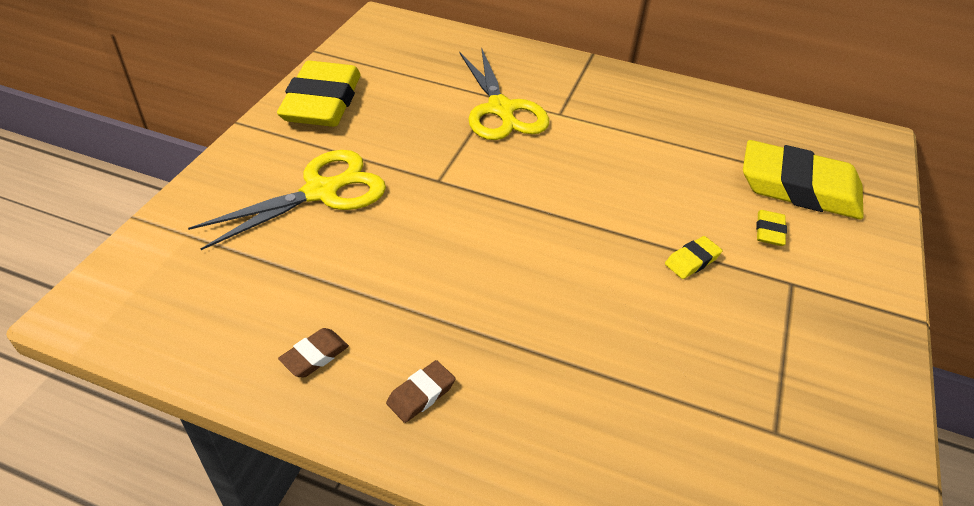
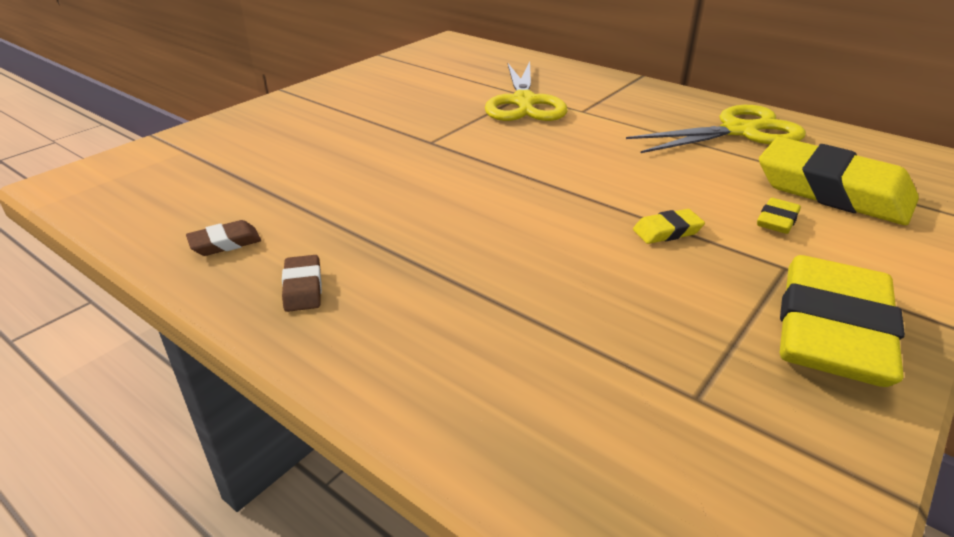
camera: 20 degrees right, 10 degrees down
yellow scissors [188,150,386,250] -> yellow scissors moved to [626,105,806,153]
yellow eraser [277,61,361,127] -> yellow eraser moved to [780,255,905,387]
brown eraser [386,360,455,423] -> brown eraser turned 75 degrees counterclockwise [282,255,322,312]

